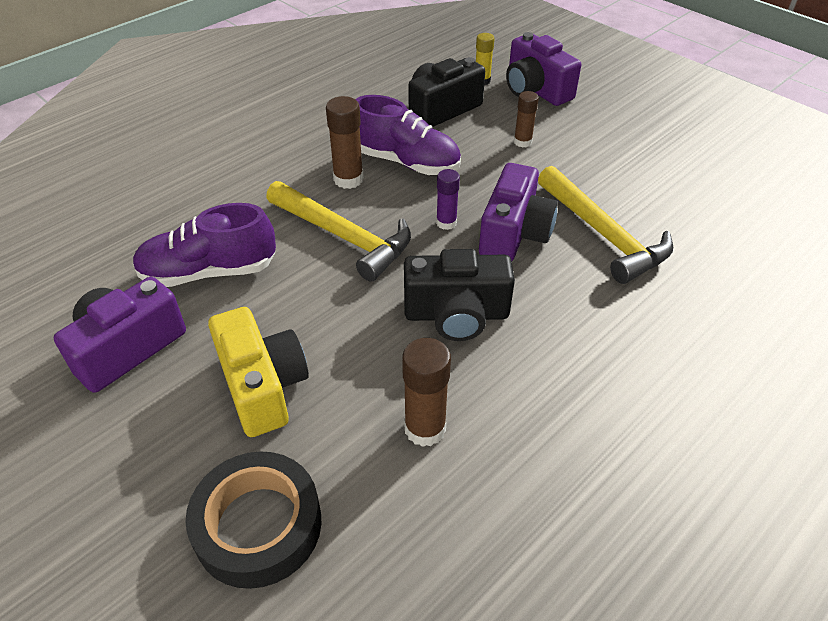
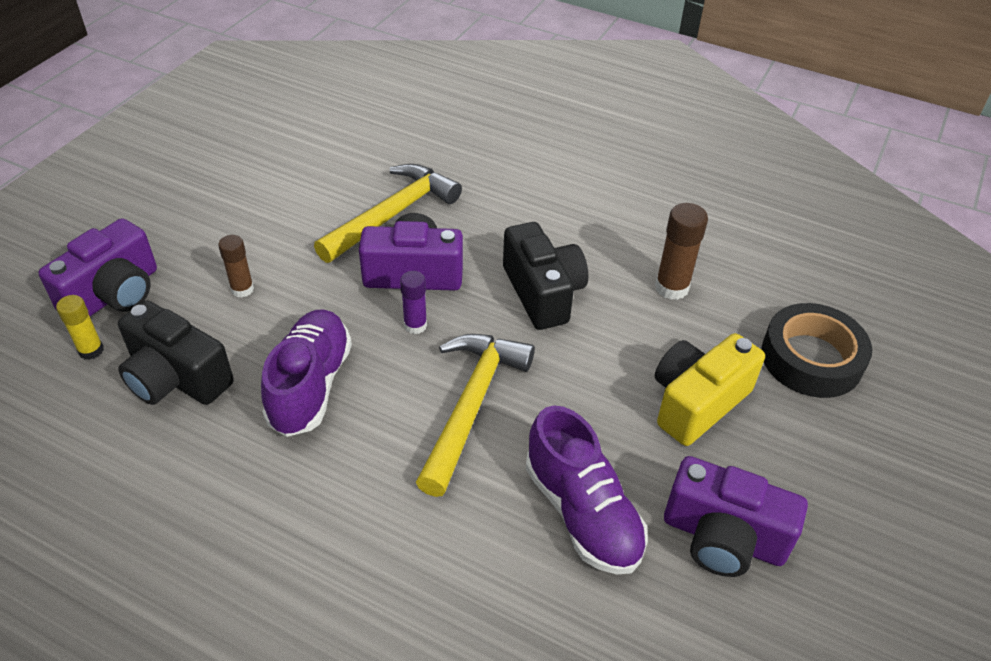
camera: 110 degrees left, 0 degrees up
brown glue stick [326,96,364,189] -> none

